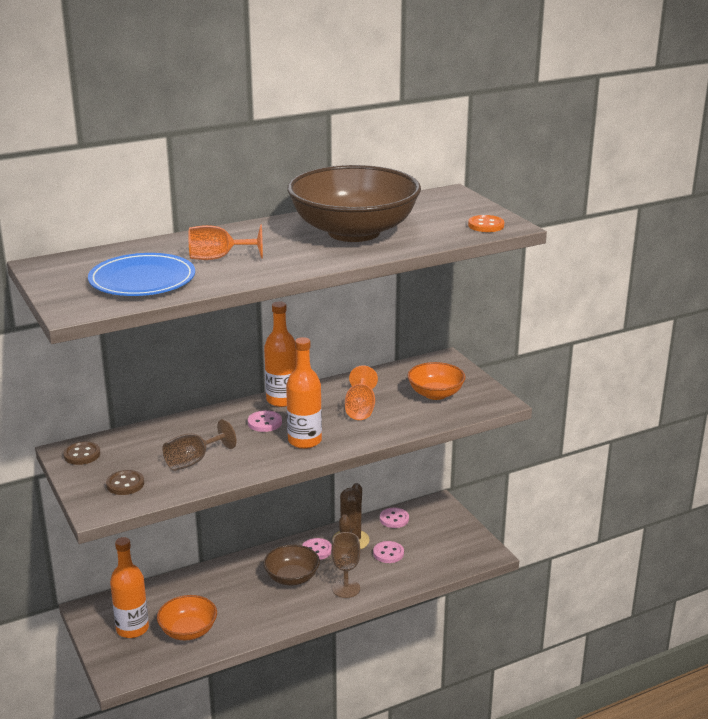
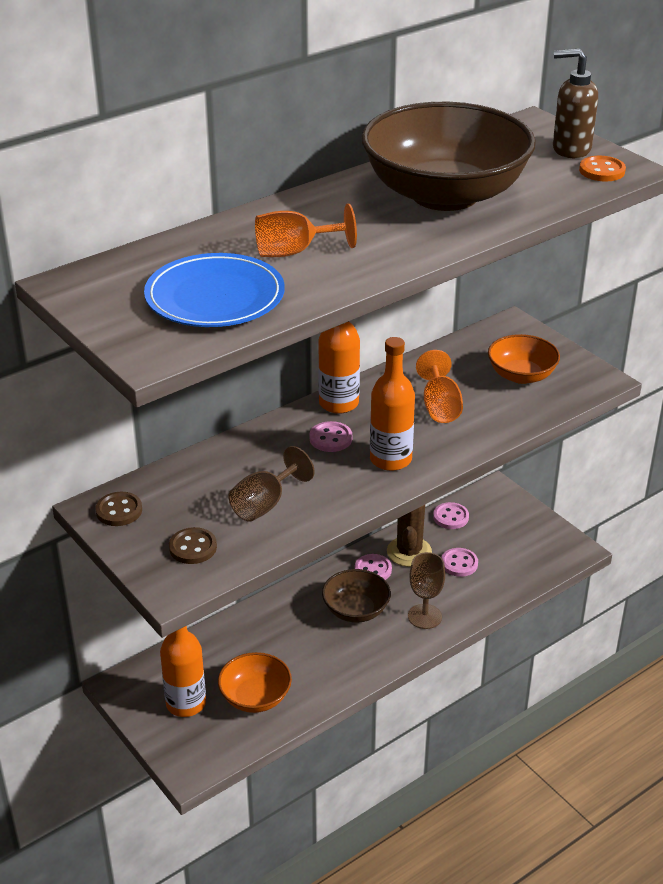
camera: 10 degrees left, 10 degrees up
none -> brown soap dispenser [553,49,598,158]

